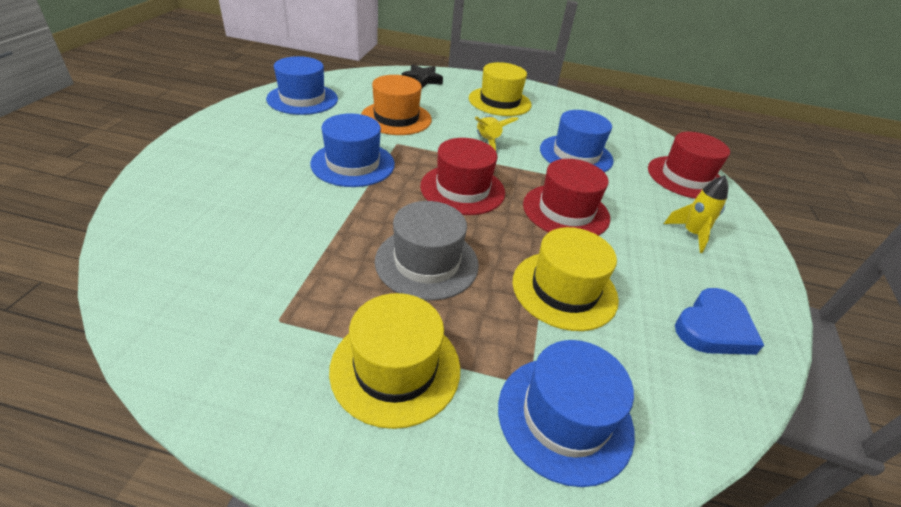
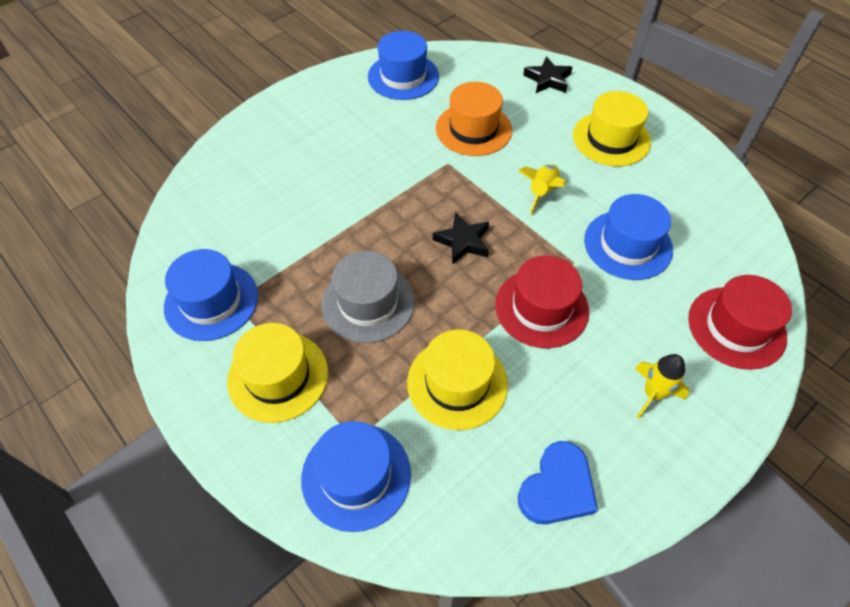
camera: 40 degrees right, 15 degrees up
blue hat [310,113,395,187] -> blue hat moved to [164,249,258,341]
red hat [420,138,505,215] -> black star [433,212,489,265]
blue heart [675,288,764,355] -> blue heart turned 45 degrees counterclockwise [518,441,598,524]

